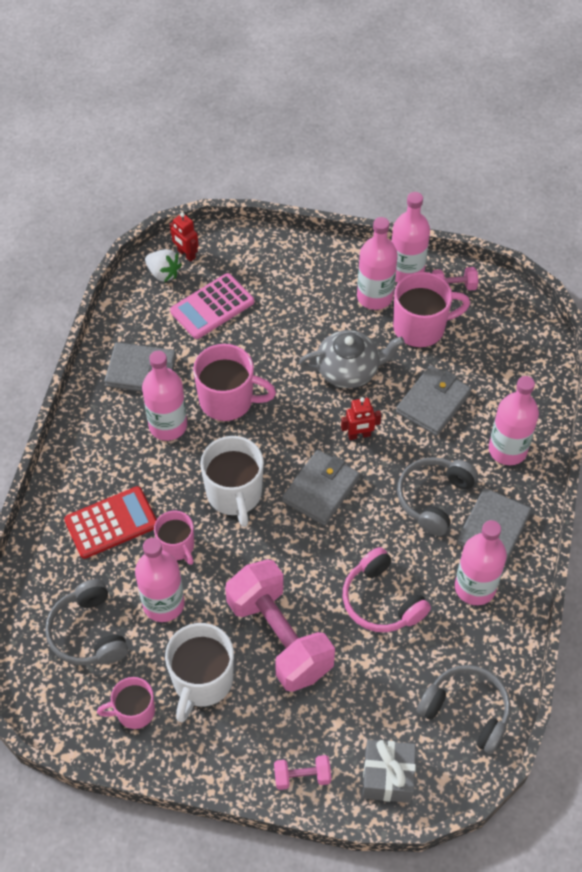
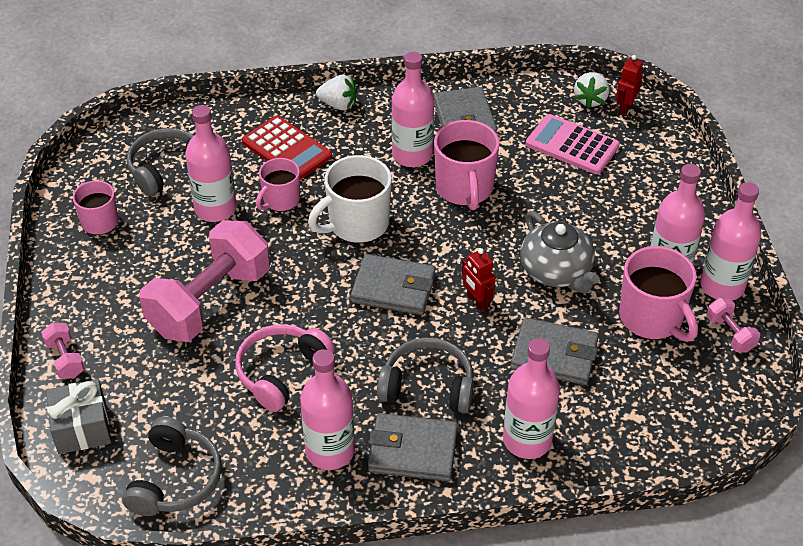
camera: 70 degrees right, 10 degrees down
white mug [165,623,234,722] -> none
none -> white strawberry [316,75,357,110]

